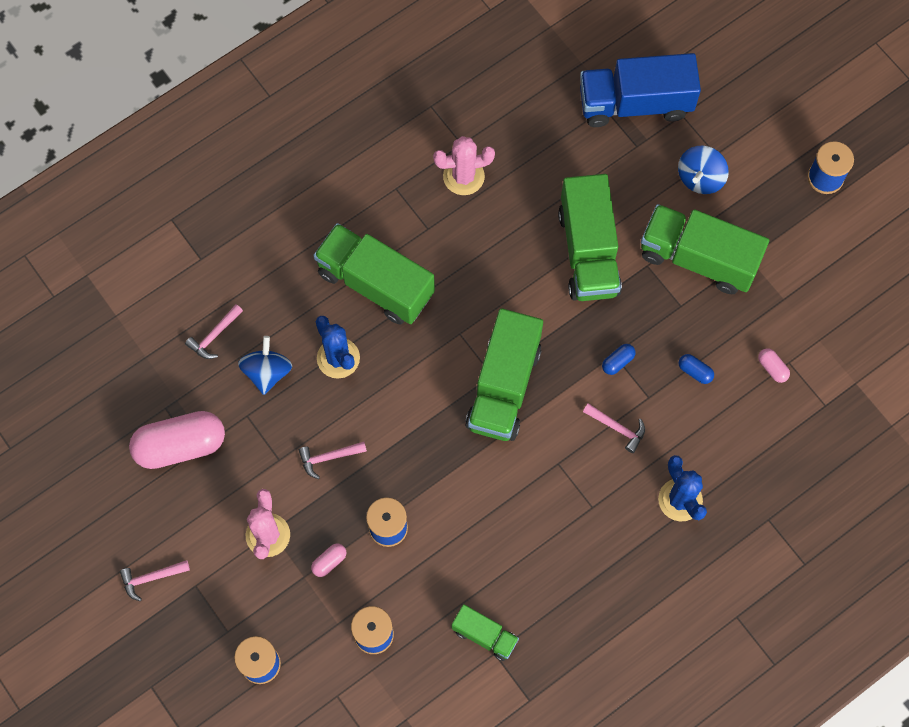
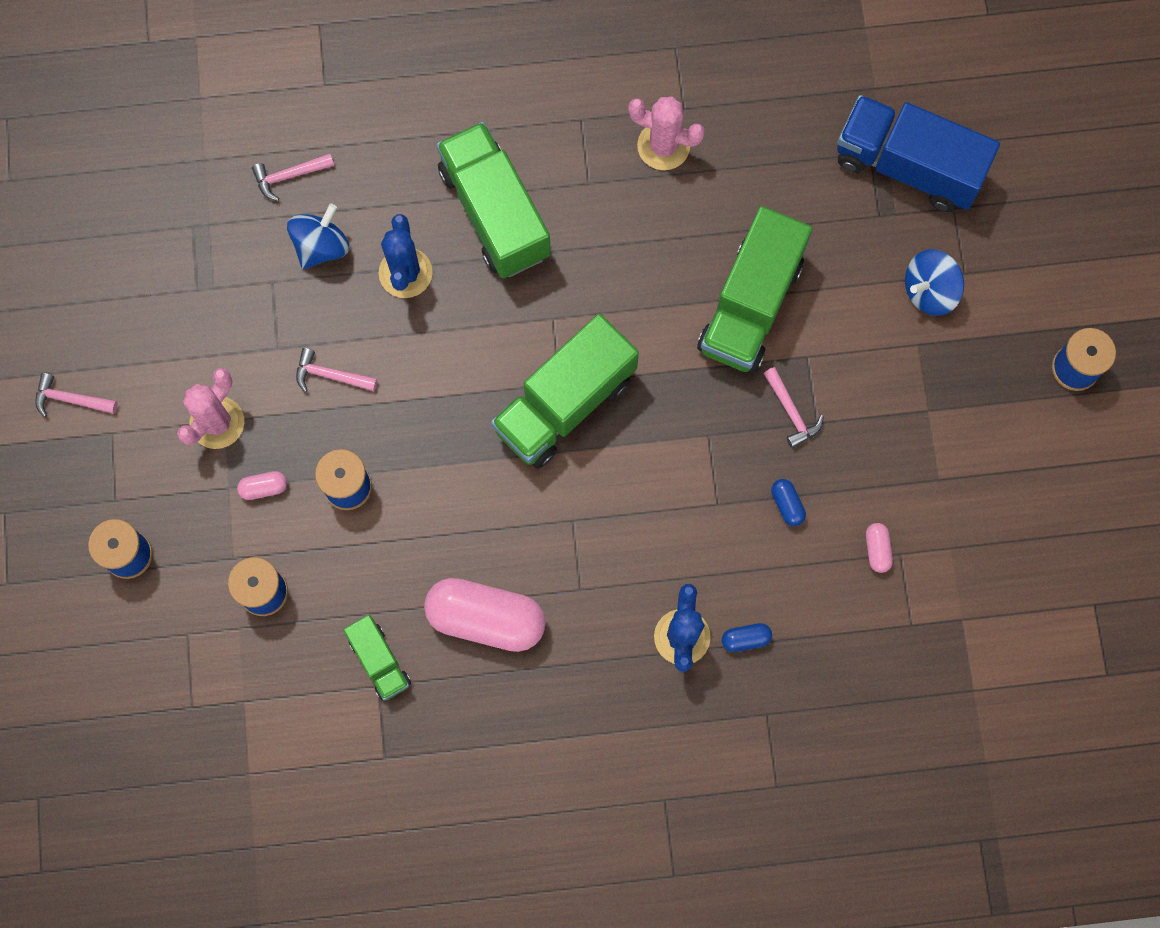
camera: 30 degrees right, 5 degrees up
pink capsule [129,411,225,469] -> pink capsule moved to [424,578,546,652]
pink hammer [583,403,645,453] -> pink hammer moved to [764,367,824,449]
blue capsule [602,344,636,375] -> blue capsule moved to [722,623,772,652]
green truck [641,204,769,294] -> none

